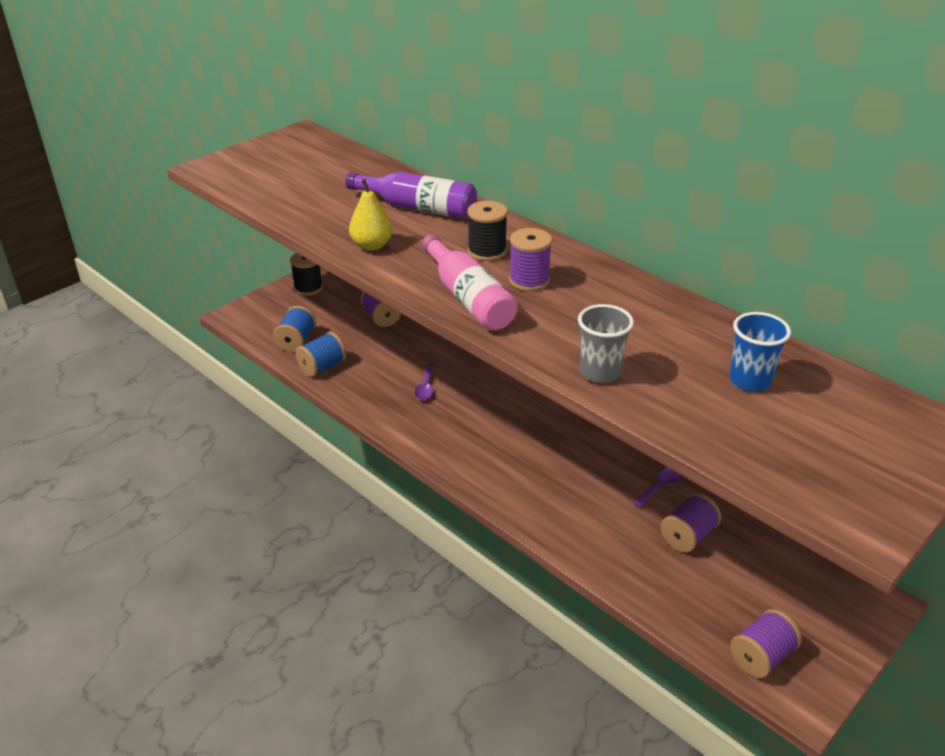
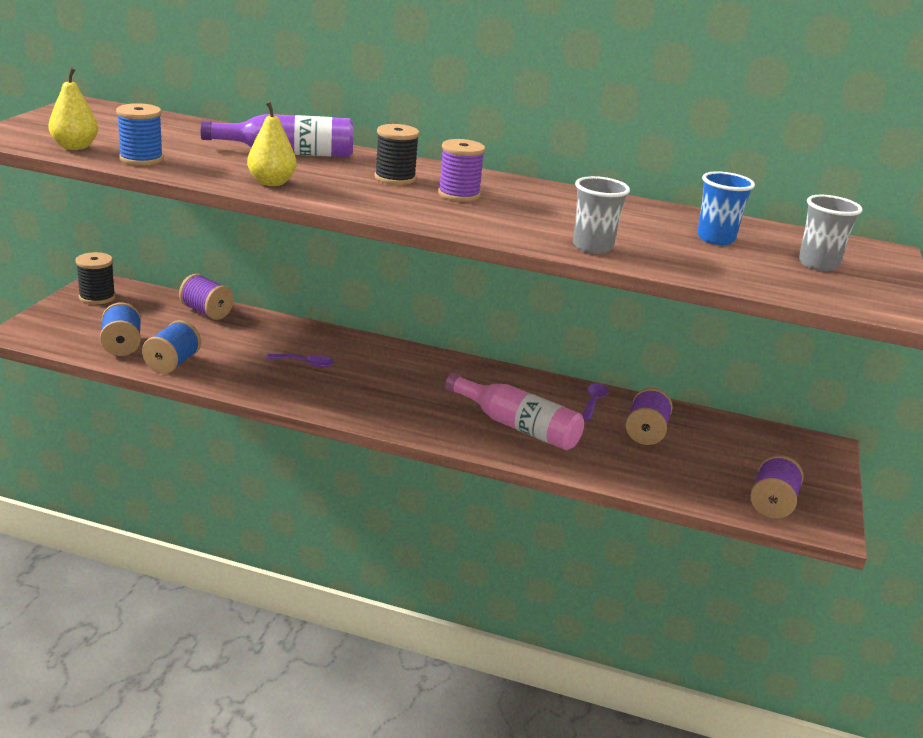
camera: 30 degrees left, 10 degrees down
purple spoon [415,364,434,400] -> purple spoon turned 60 degrees counterclockwise [266,354,334,368]
pink bottle [422,234,518,331] -> pink bottle moved to [445,373,584,450]
none -> yellow pear [48,68,98,150]
none -> blue spool [116,103,163,166]
none -> grey cup [799,195,863,271]

